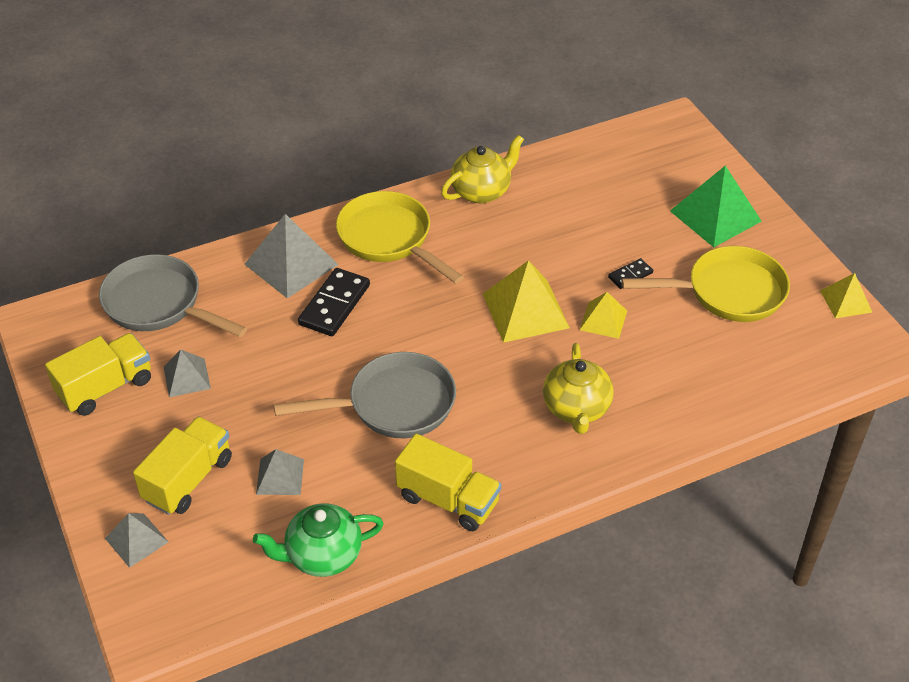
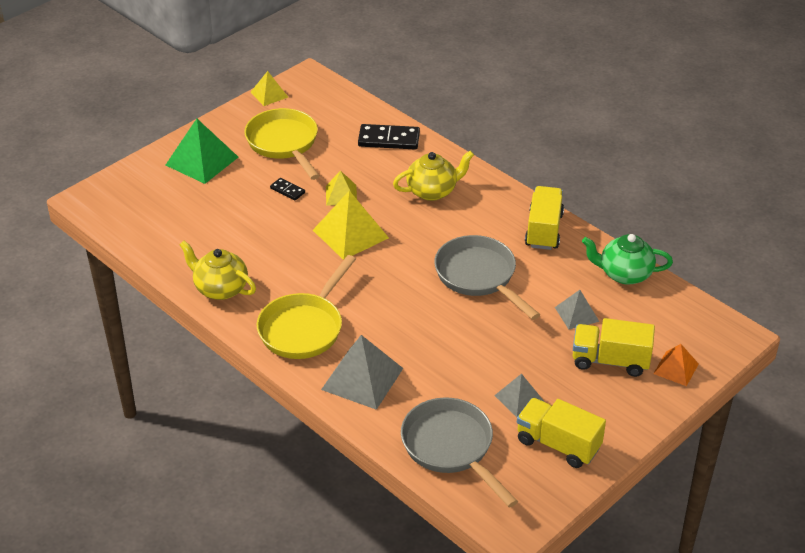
camera: 110 degrees left, 5 degrees down
grey pan [99,254,247,337] -> grey pan turned 135 degrees clockwise [401,397,518,508]
grey pyramid [105,513,168,568] -> orange pyramid [653,344,699,386]
green teapot [253,503,384,577] -> green teapot turned 135 degrees clockwise [582,234,673,285]
black domino [298,268,370,336] -> black domino moved to [358,124,420,150]

